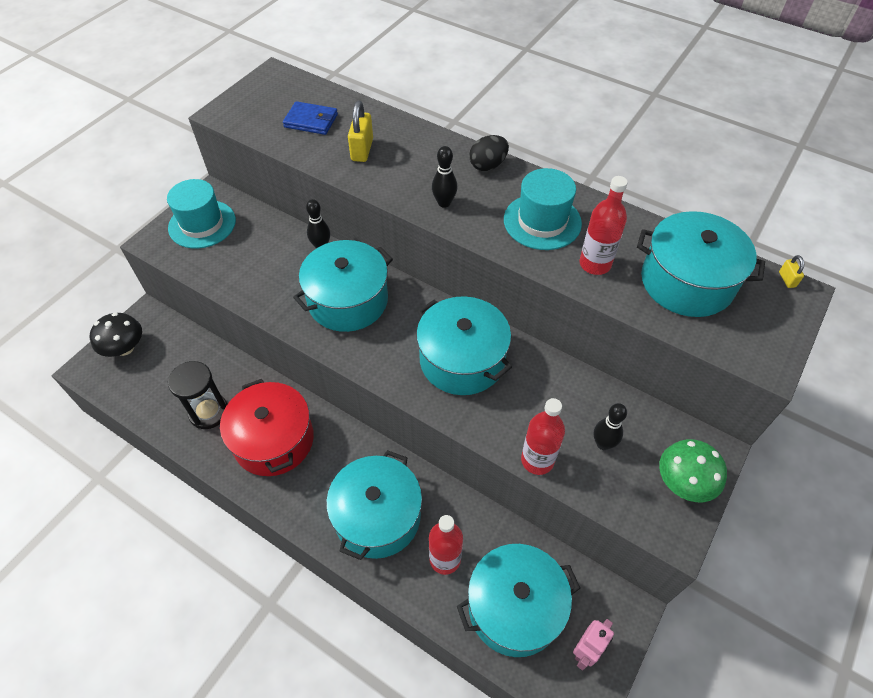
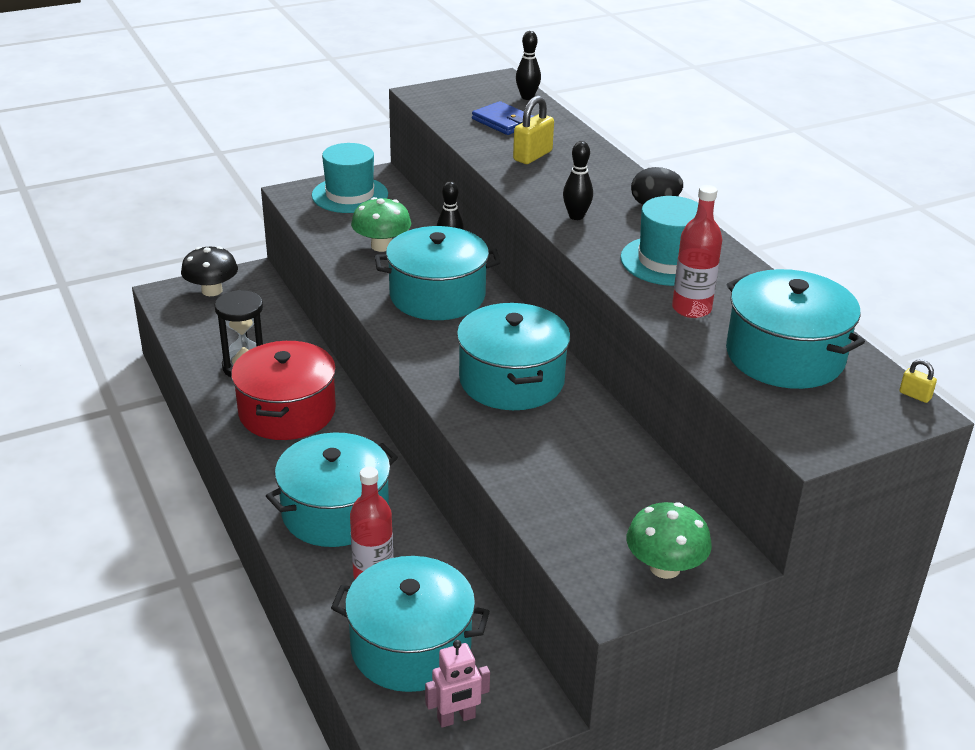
camera: 30 degrees right, 20 degrees down
red bottle [521,398,565,475] -> none
black bowling pin [594,403,627,450] -> black bowling pin moved to [516,31,541,100]
yellow padlock [779,255,804,288] -> yellow padlock turned 75 degrees counterclockwise [899,359,937,403]
none -> green mushroom [351,197,411,252]

